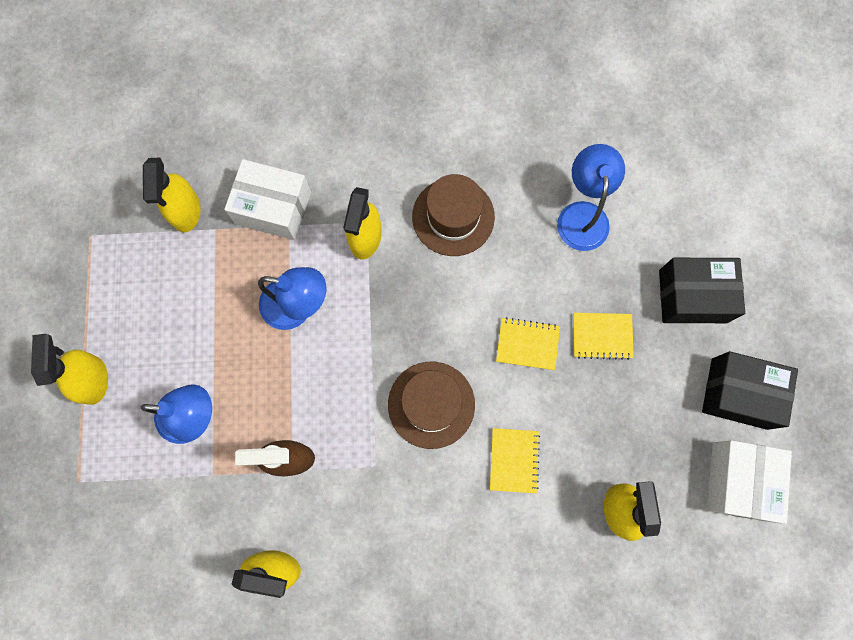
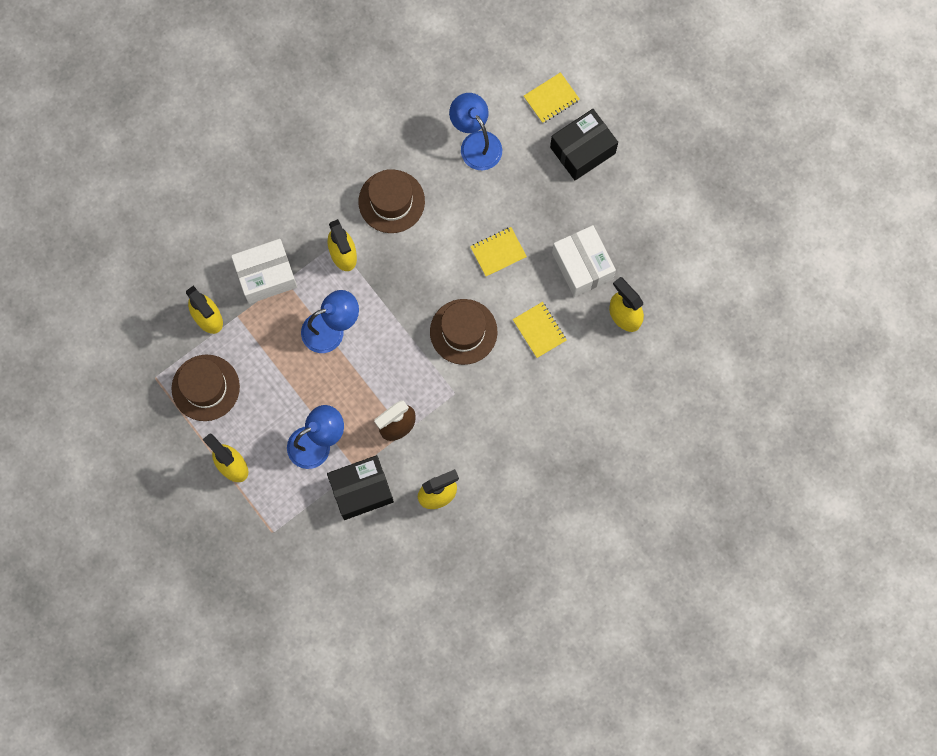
camera: 35 degrees left, 0 degrees up
yellow notebook [573,313,634,360] -> yellow notebook moved to [524,72,580,123]
black box [702,351,798,430] -> black box moved to [327,455,394,520]
white box [707,440,792,524] -> white box moved to [552,225,616,297]
none -> brown hat [172,355,240,421]

